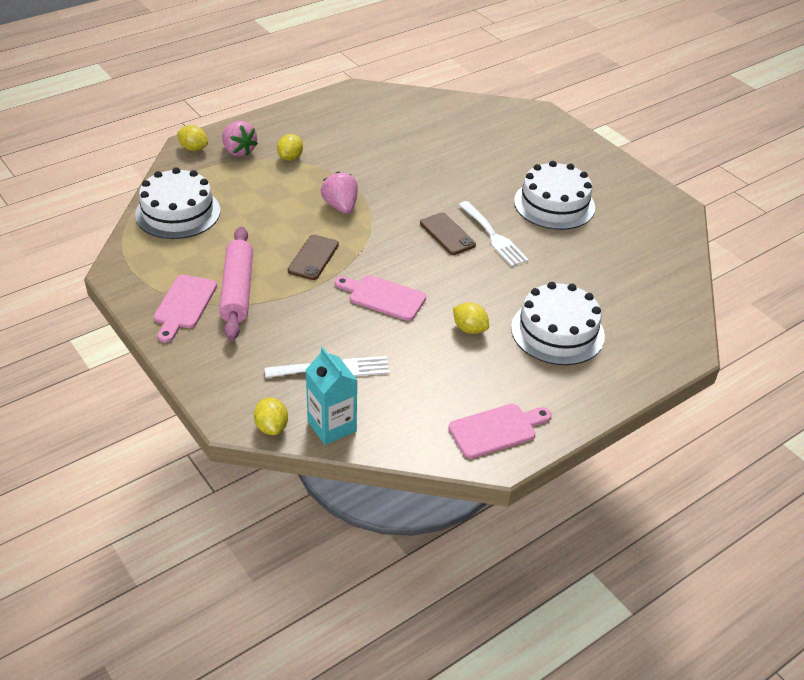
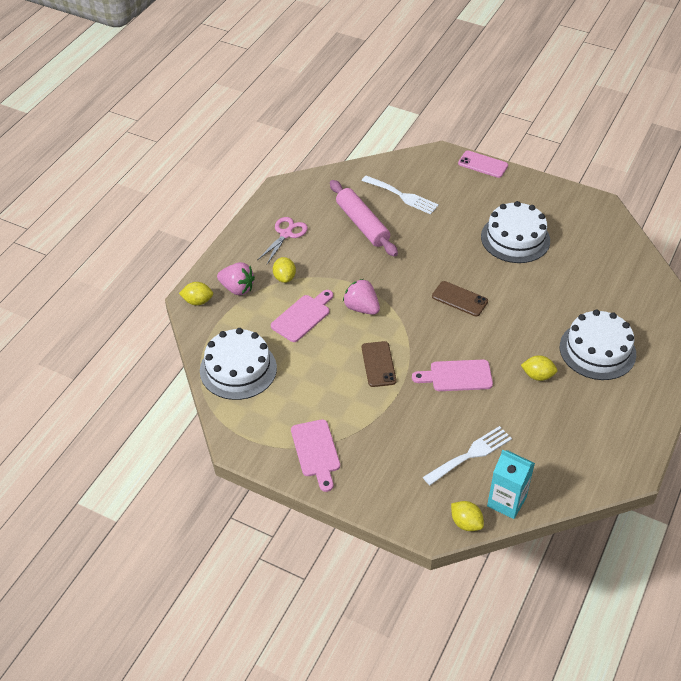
camera: 25 degrees left, 5 degrees up
pink rolling pin [219,226,253,341] -> pink rolling pin moved to [330,180,398,257]
pink cutting board [448,404,552,459] -> pink cutting board moved to [271,290,333,342]
white fork [459,201,529,267] -> white fork moved to [361,176,439,215]
none -> pink scissors [258,217,308,264]
none -> pink phone [458,151,508,178]

